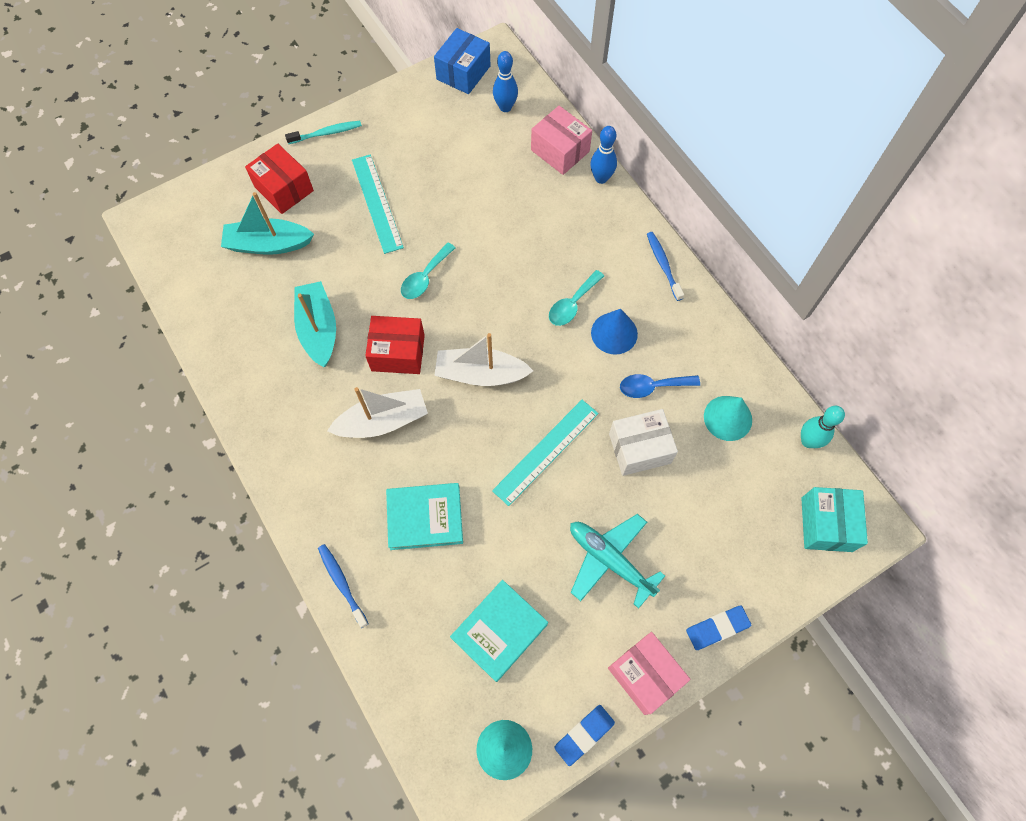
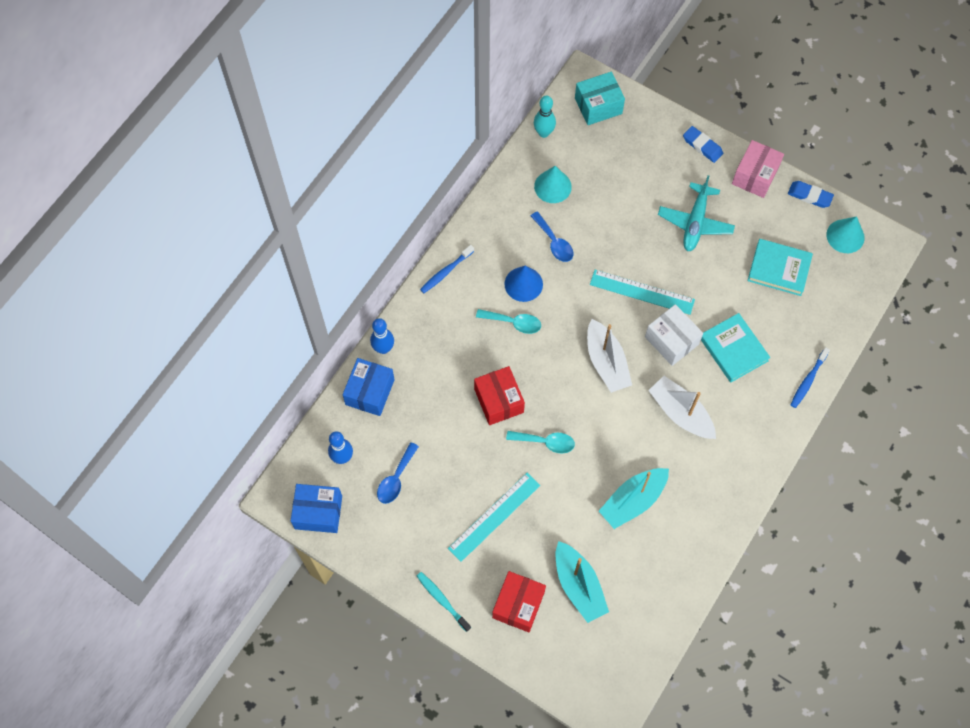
camera: 115 degrees left, 0 degrees up
red box [365,316,425,374] -> red box moved to [474,366,525,425]
pink box [531,106,592,175] -> blue box [343,358,394,416]
white box [609,409,678,476] -> white box moved to [645,304,703,366]
none -> blue spoon [377,442,419,504]

